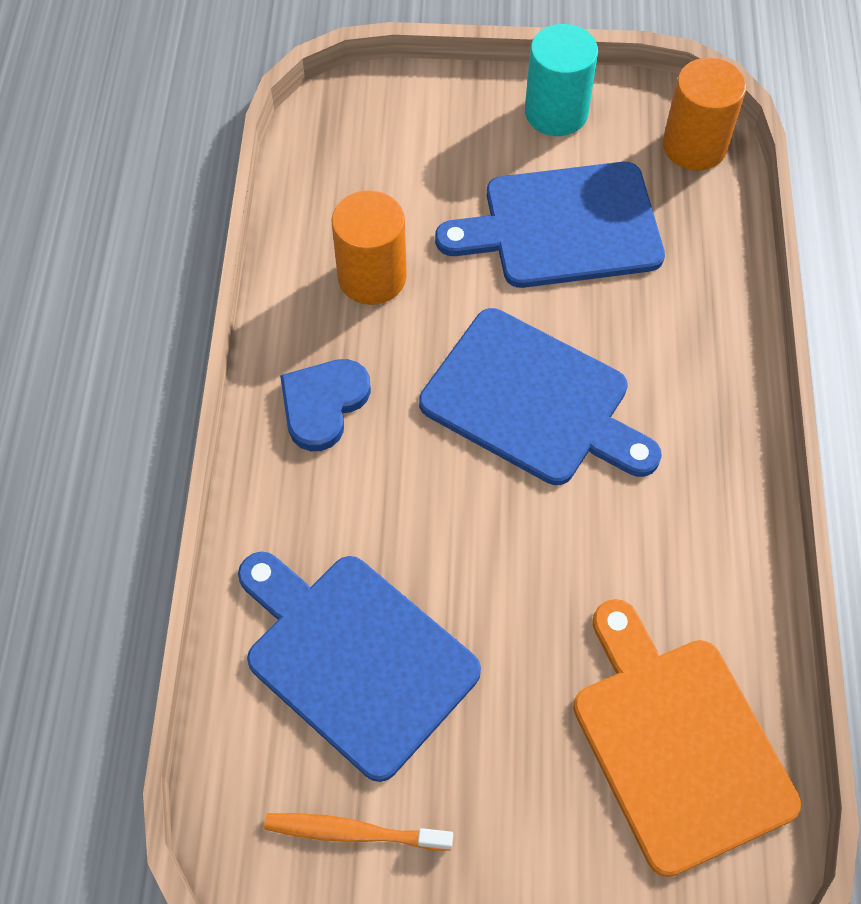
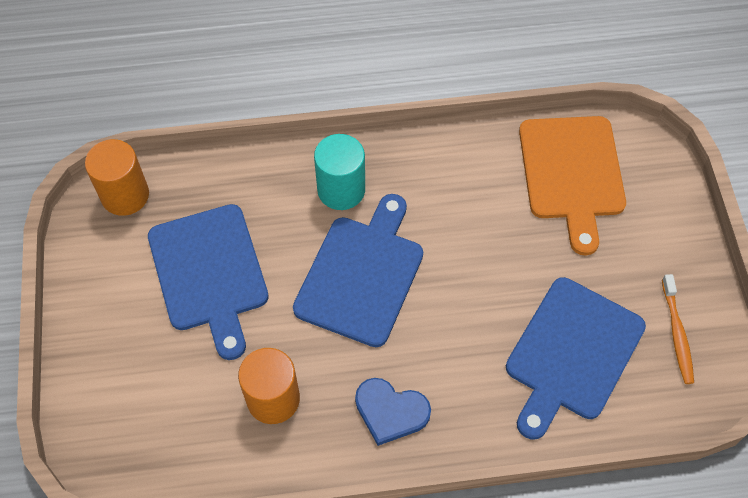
camera: 100 degrees left, 0 degrees up
turquoise cylinder [525,24,598,136] -> turquoise cylinder moved to [314,134,365,210]
orange cutting board [573,599,801,877] -> orange cutting board turned 60 degrees counterclockwise [519,116,626,256]

